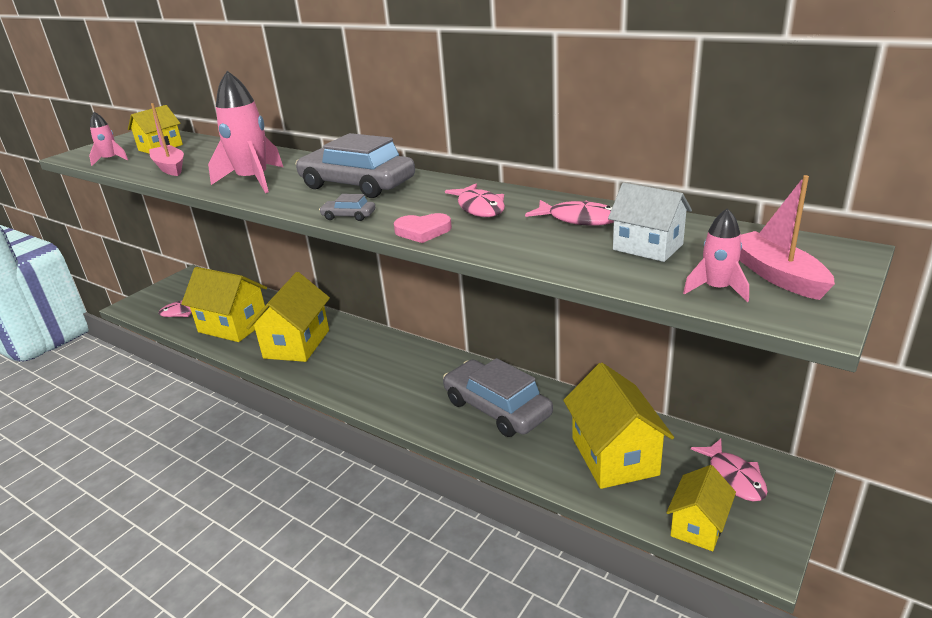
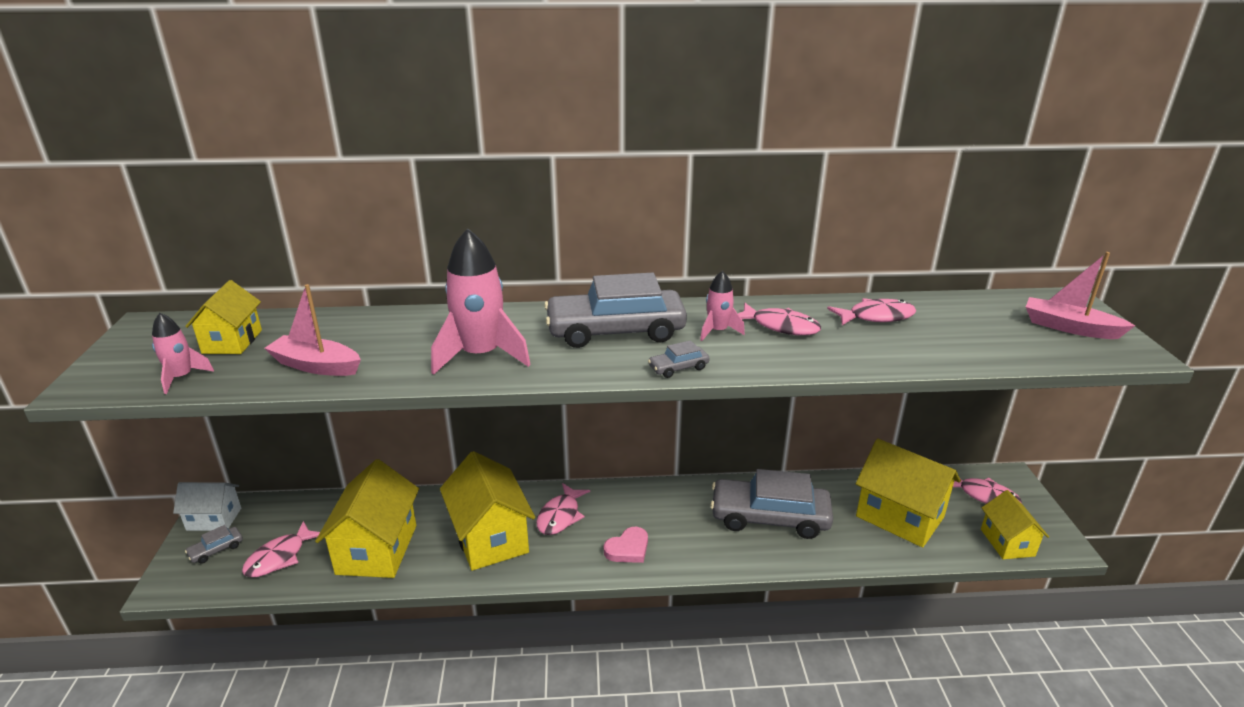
camera: 40 degrees left, 0 degrees up
yellow house [181,267,267,342] -> yellow house turned 75 degrees counterclockwise [315,459,419,578]
pink heart [394,213,452,243] -> pink heart moved to [604,527,648,563]
white house [608,183,692,262] -> white house moved to [173,482,241,531]
pink rocket [683,208,749,302] -> pink rocket moved to [700,271,745,341]
none -> grey car [185,525,243,564]
none -> pink fish [536,483,590,535]

